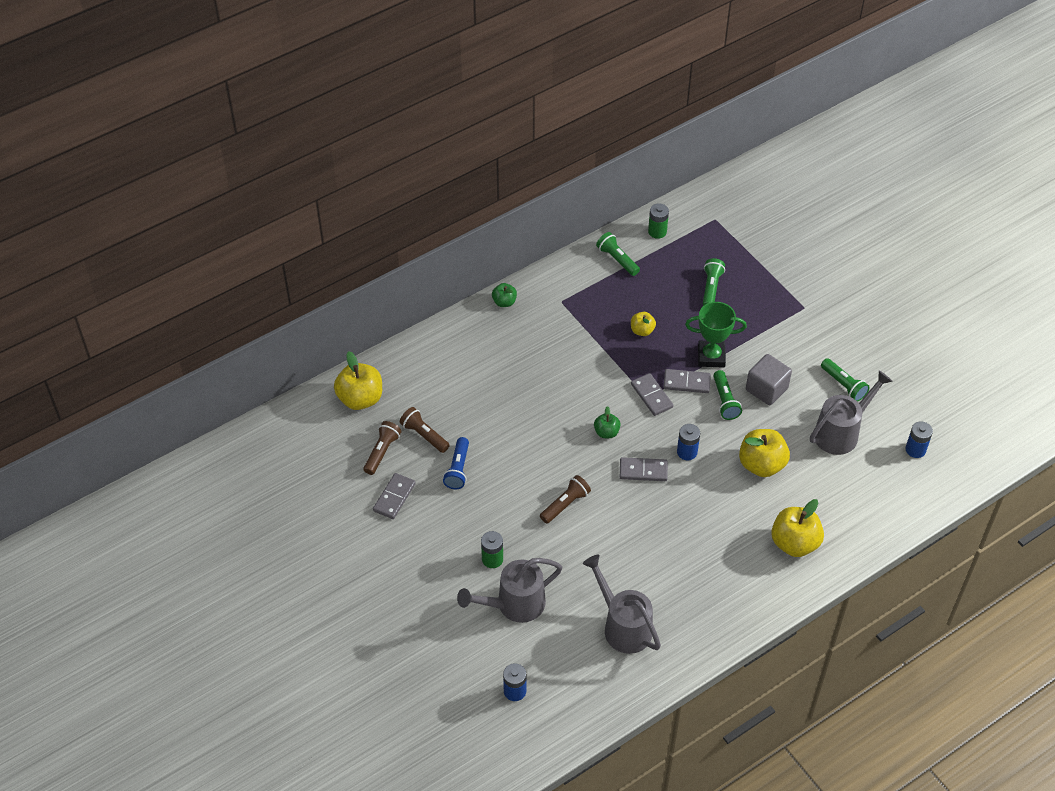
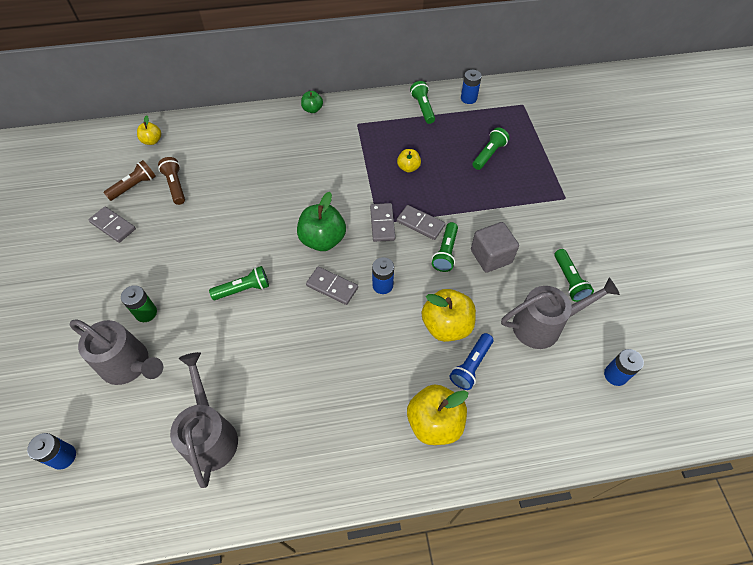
camera: 25 degrees right, 5 degrees up
yellow apple [334,351,382,410] -> yellow apple [137,115,161,145], size x0.54
grey domino [373,473,416,519] -> grey domino turned 75 degrees clockwise [89,206,136,243]
blue flashlight [443,437,469,489] -> blue flashlight moved to [449,333,493,390]
grey watering can [457,558,562,623] -> grey watering can turned 150 degrees counterclockwise [70,319,163,385]
brown flashlight [540,475,591,524] -> green flashlight [209,266,269,300]
green apple [594,406,621,438] -> green apple [297,192,346,251], size x1.85
green battery [648,203,669,239] -> blue battery [461,70,482,104]
green trophy [685,302,747,368] -> none

